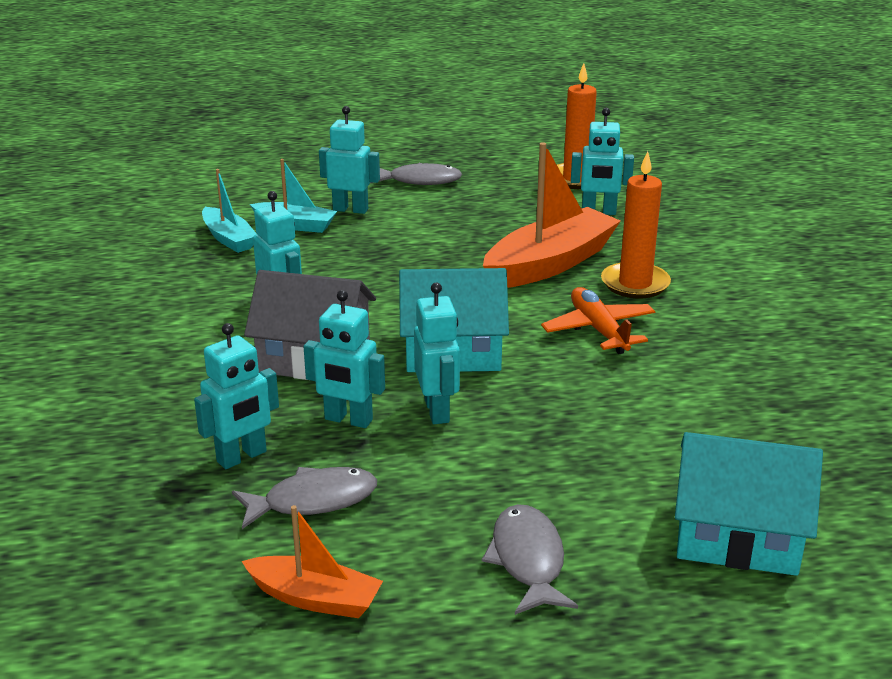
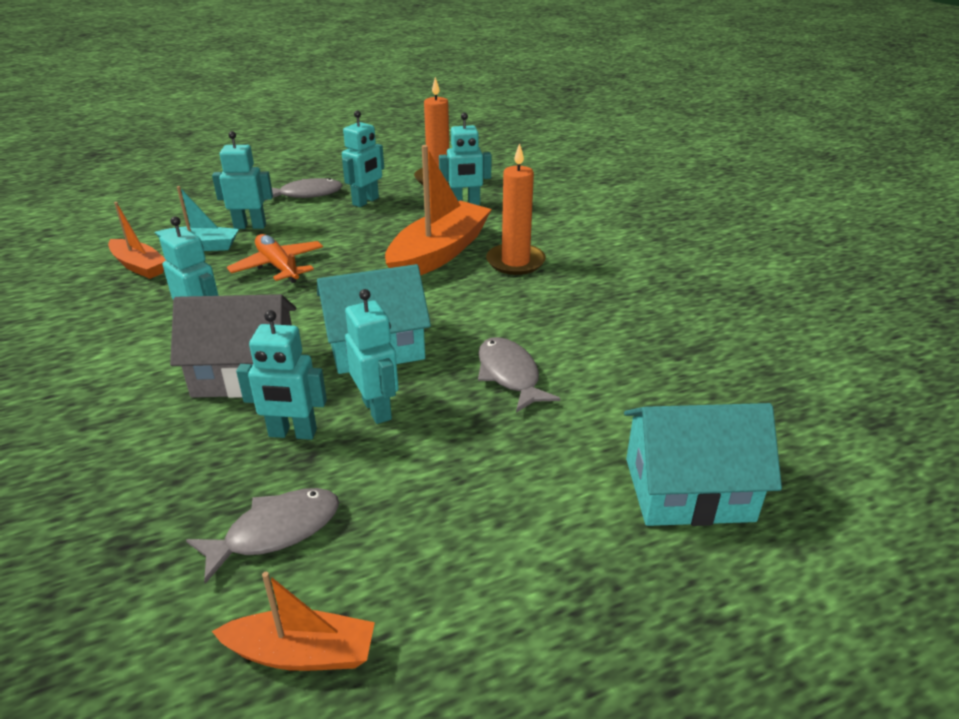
camera: 15 degrees left, 5 degrees up
turquoise robot [194,323,279,469] -> turquoise robot moved to [342,110,384,207]
turquoise boat [202,169,257,253] -> orange boat [108,202,166,279]
grey fish [482,504,578,615] -> grey fish moved to [478,337,560,413]
orange plane [541,287,655,354] -> orange plane moved to [227,234,323,283]

